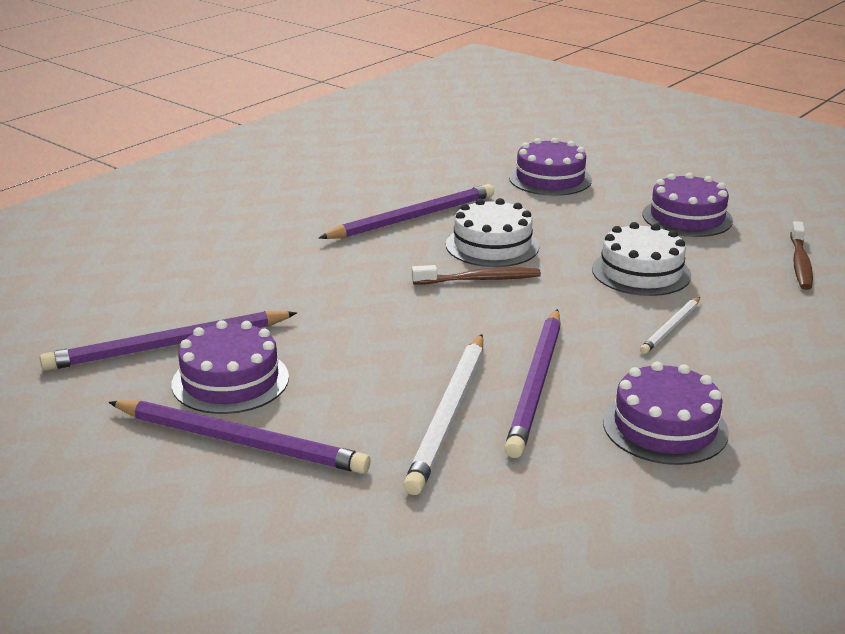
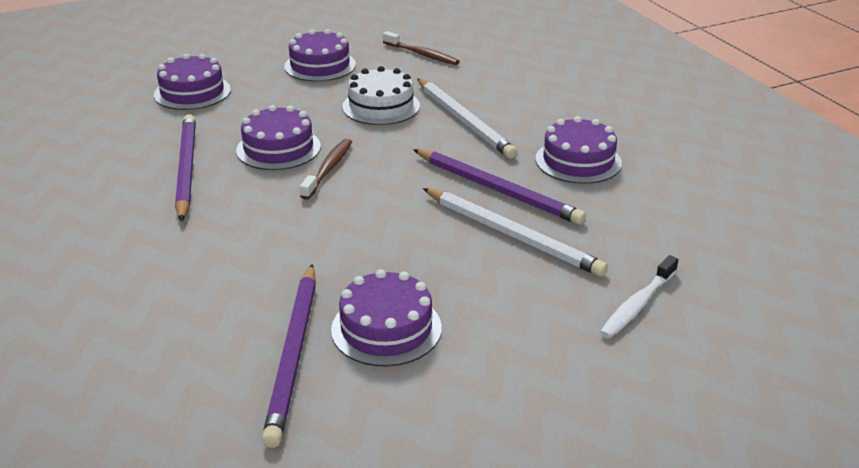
camera: 65 degrees left, 5 degrees up
purple pencil [108,401,370,474] -> none
white cake [446,198,539,267] -> purple cake [236,105,321,170]
white pencil [640,297,700,354] -> white pencil [417,78,517,159], size x1.87
none -> white toothbrush [599,255,679,339]

